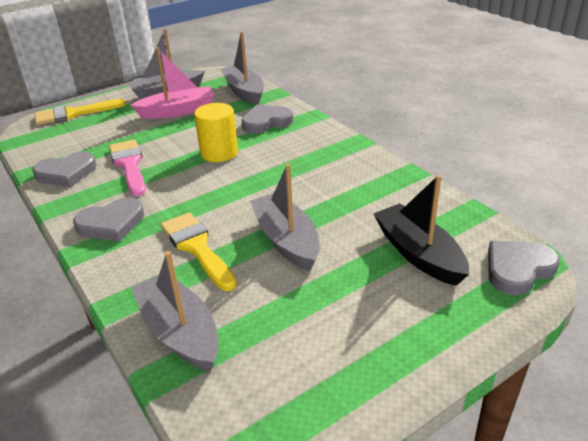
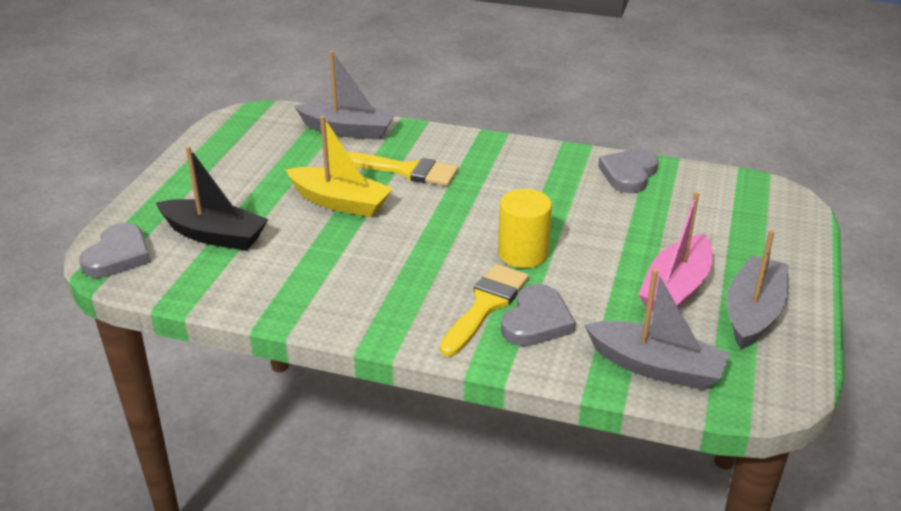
camera: 140 degrees right, 0 degrees up
yellow brush [34,99,126,125] -> yellow brush moved to [440,264,529,357]
grey heart [73,197,144,242] -> none
pink brush [109,140,146,196] -> none
grey boat [250,164,320,271] -> yellow boat [286,116,393,217]

